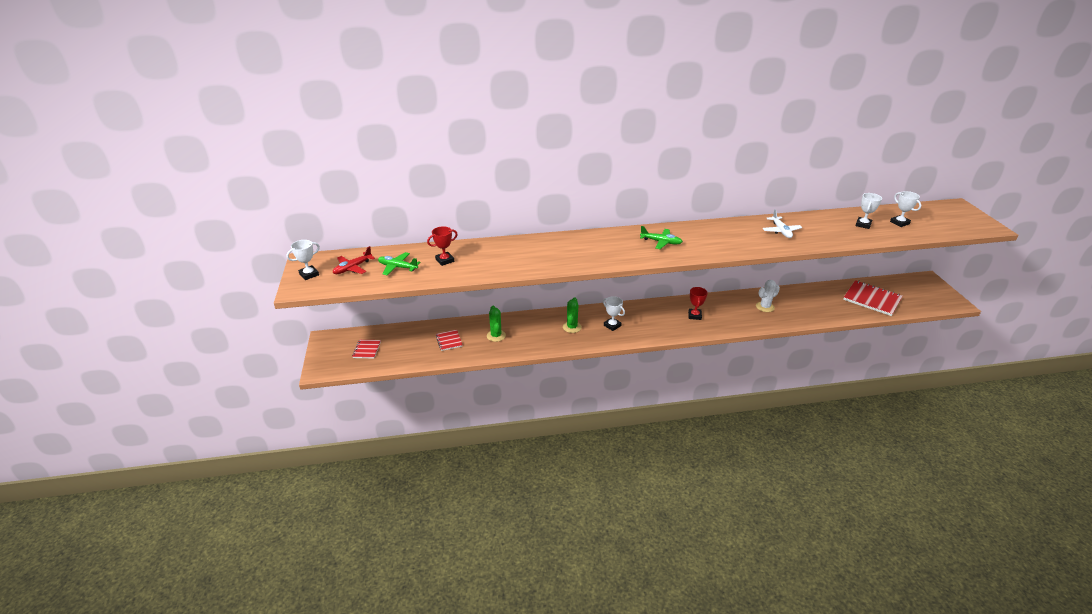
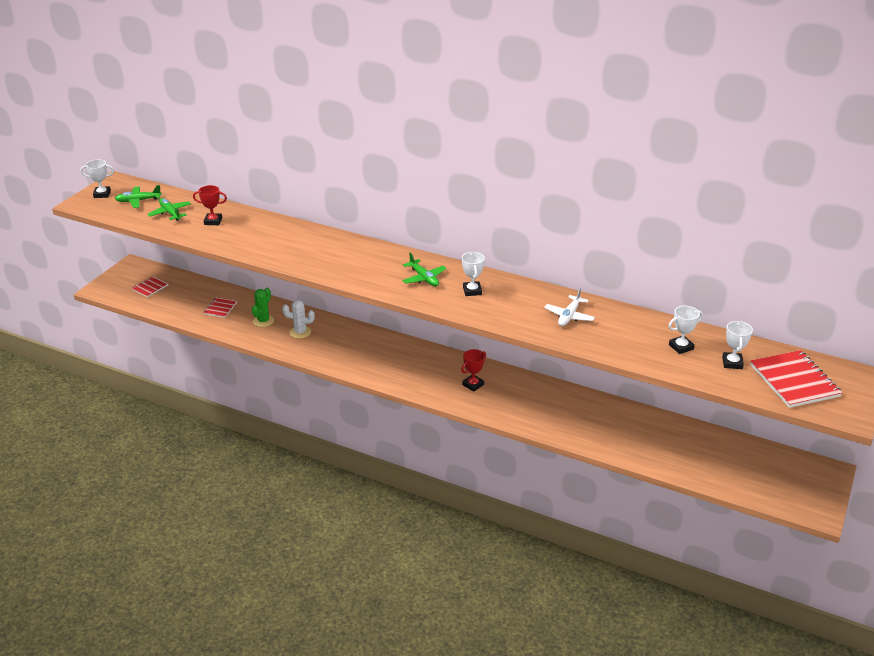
camera: 35 degrees right, 0 degrees up
red plane [333,246,375,274] -> green plane [115,185,162,208]
green cactus [563,297,582,333] -> none
white trophy [603,296,625,331] -> white trophy moved to [462,252,485,296]
white cactus [756,280,780,312] -> white cactus moved to [282,300,315,339]
red notebook [843,280,903,316] -> red notebook moved to [750,350,842,408]

